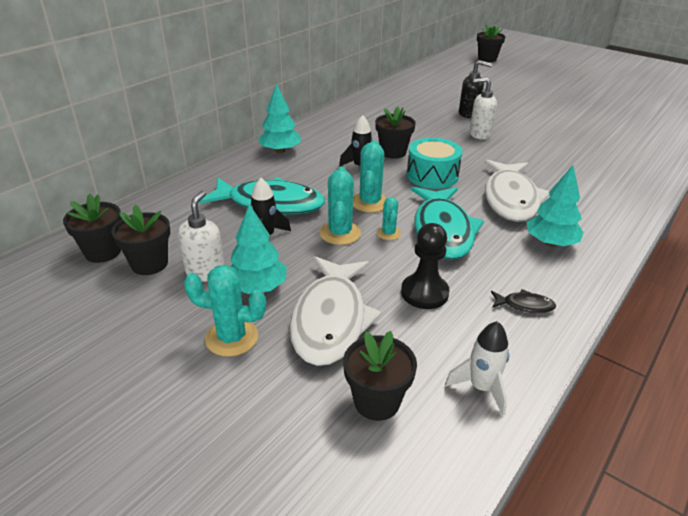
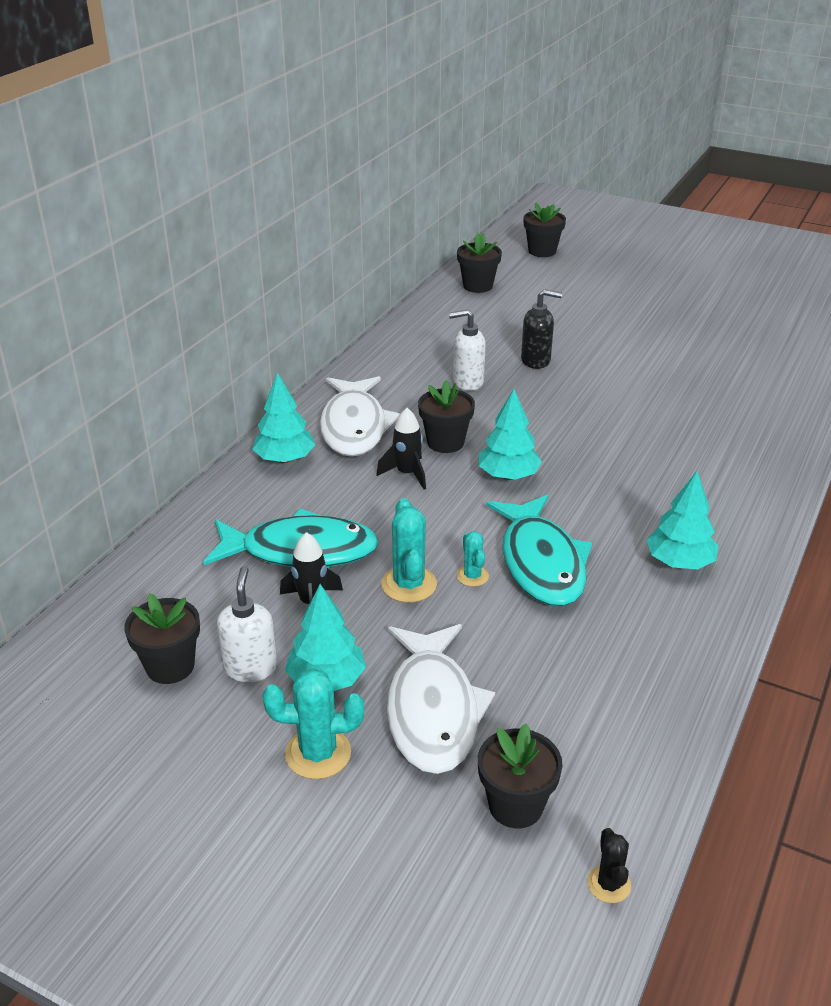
camera: 10 degrees left, 0 degrees up
black flower pot [63,194,122,263] -> black flower pot moved to [457,233,502,293]
turquoise cactus [353,141,387,212] -> none
black pawn [401,223,450,309] -> none
turquoise drum [407,138,463,189] -> turquoise tree [479,389,542,480]
white rocket [445,321,509,416] -> none
white soap dispenser [469,77,497,139] -> white soap dispenser moved to [449,309,486,391]
white fish [484,159,549,222] -> white fish moved to [320,376,400,457]
black fish [491,289,556,313] -> none
none -> black cactus [587,828,631,903]

